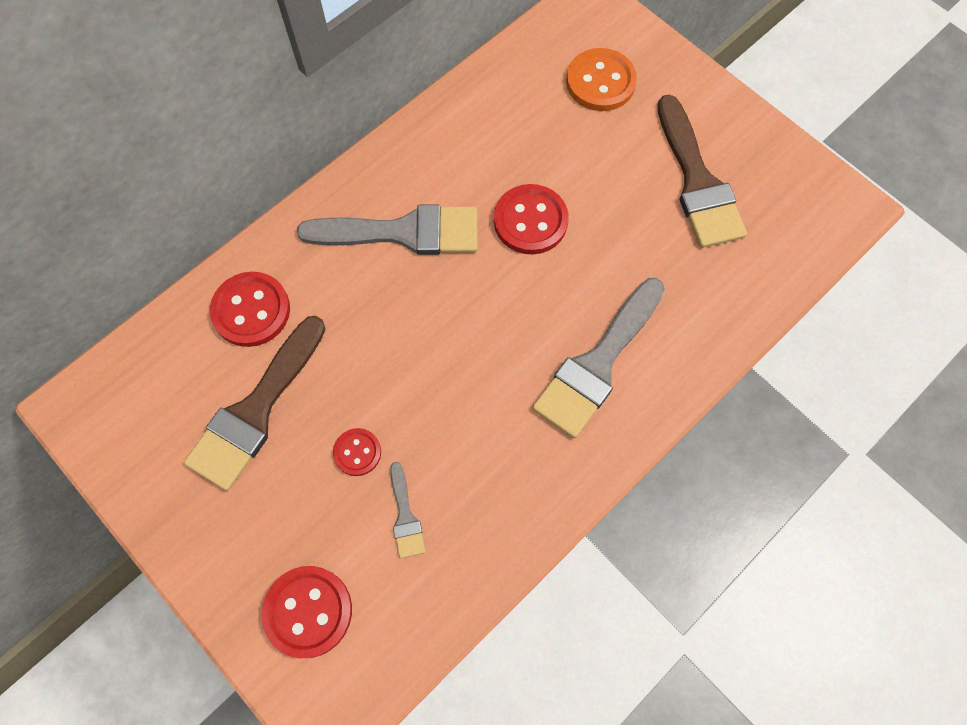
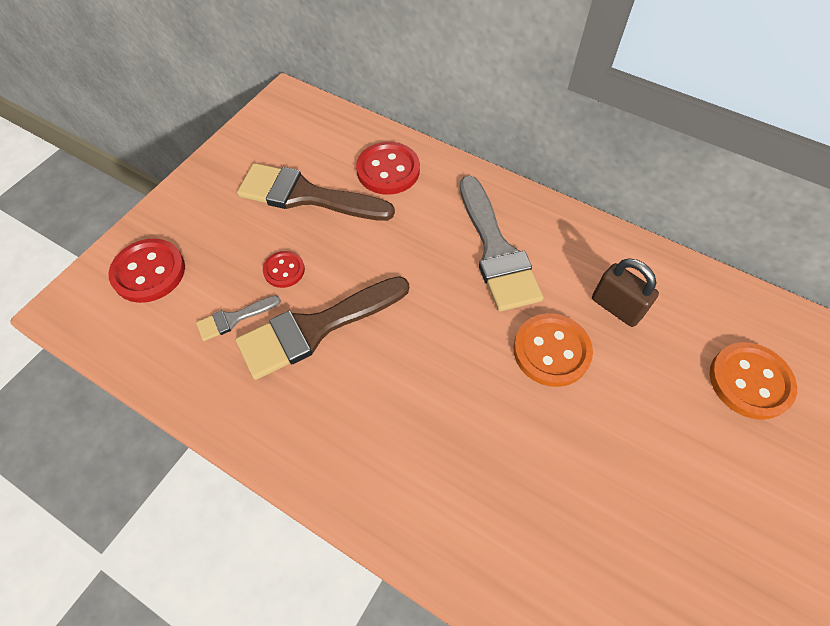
camera: 75 degrees right, 10 degrees down
red button [494,184,569,254] -> orange button [513,313,593,387]
grey brush [532,278,665,438] -> none
brown brush [657,95,747,248] -> brown brush moved to [236,276,409,380]
none -> brown padlock [592,258,659,327]

